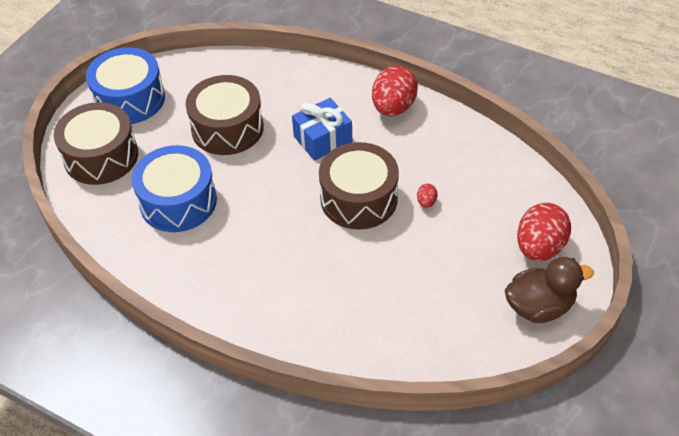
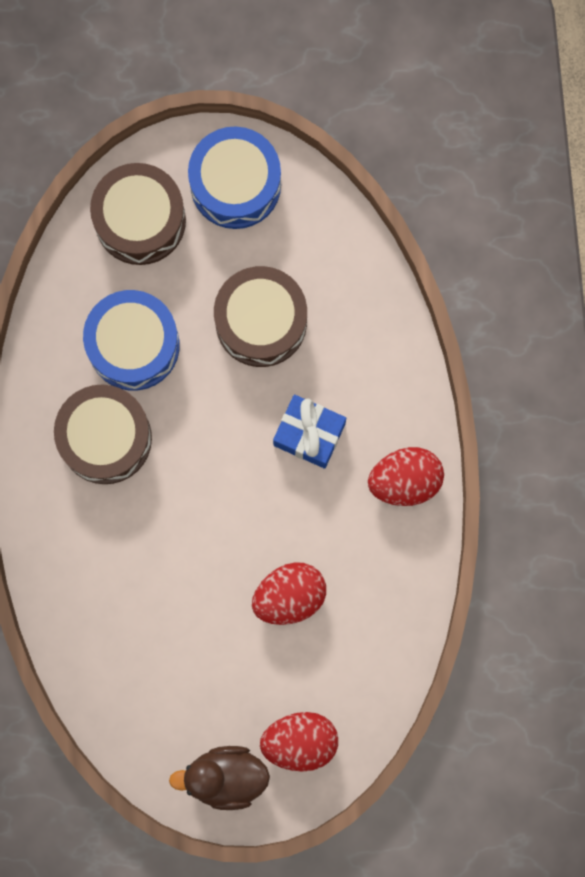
camera: 55 degrees right, 30 degrees up
brown drum [319,142,399,230] -> brown drum moved to [54,384,152,484]
red egg [417,184,438,208] -> red egg [252,562,326,625], size x2.34
brown duck [505,257,594,323] -> brown duck turned 135 degrees clockwise [169,746,270,810]

